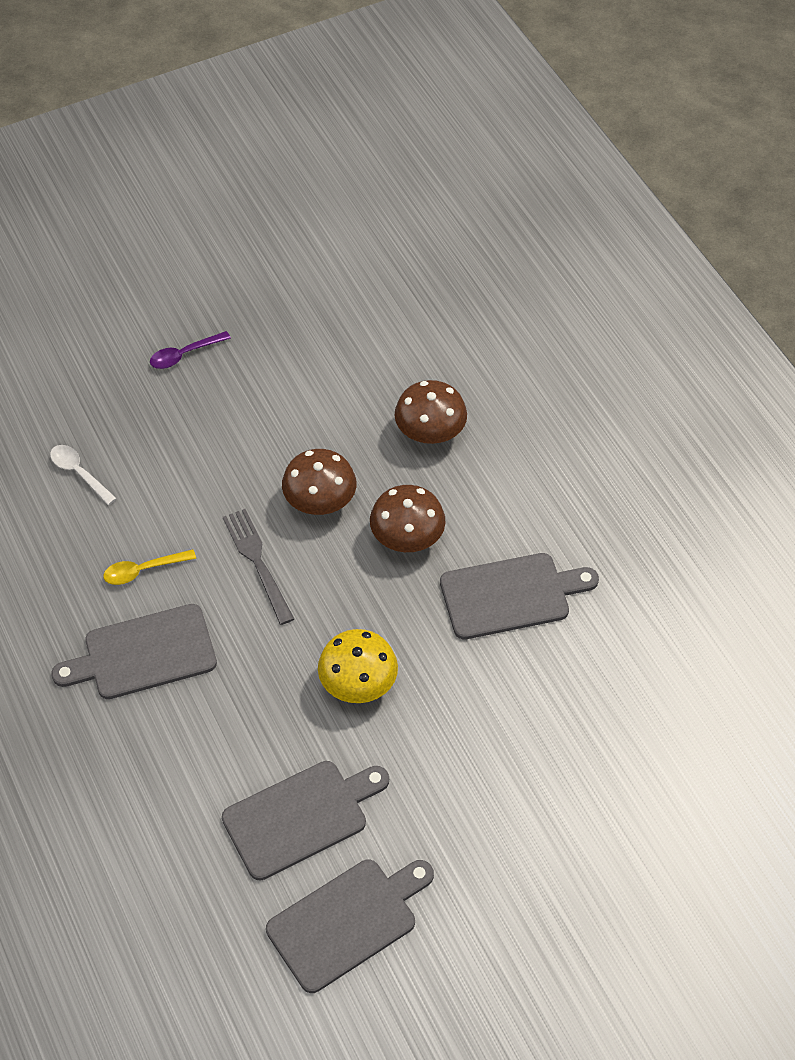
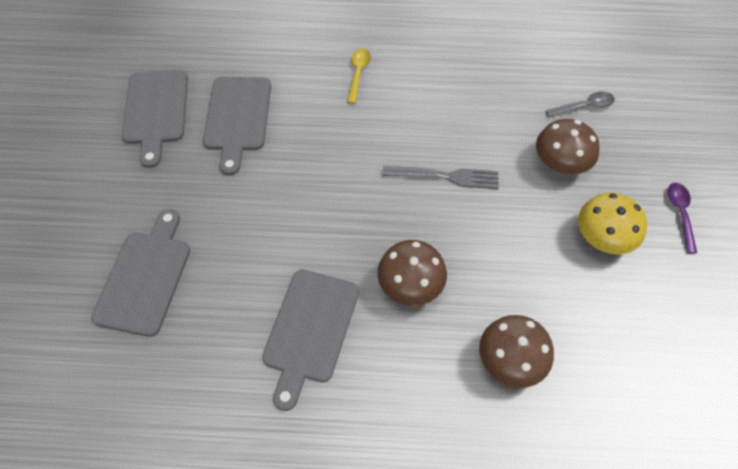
camera: 120 degrees right, 5 degrees up
white spoon [50,445,117,505] -> grey spoon [546,92,615,117]
grey cutting board [51,604,217,699] -> grey cutting board moved to [91,209,190,337]
yellow spoon [103,549,196,585] -> yellow spoon moved to [347,48,371,104]
brown mushroom [282,449,356,515] -> brown mushroom moved to [536,119,600,174]
yellow mushroom [318,629,398,703] -> yellow mushroom moved to [578,192,647,254]

